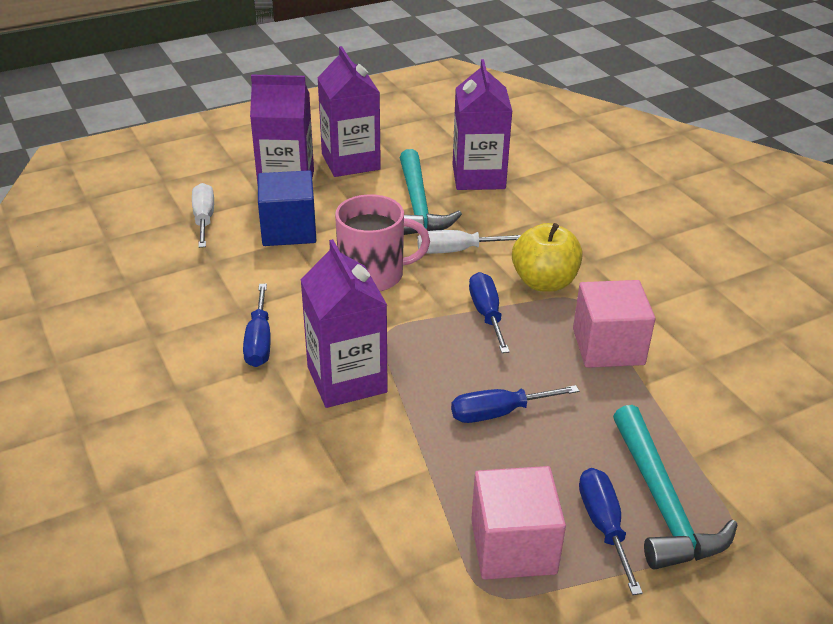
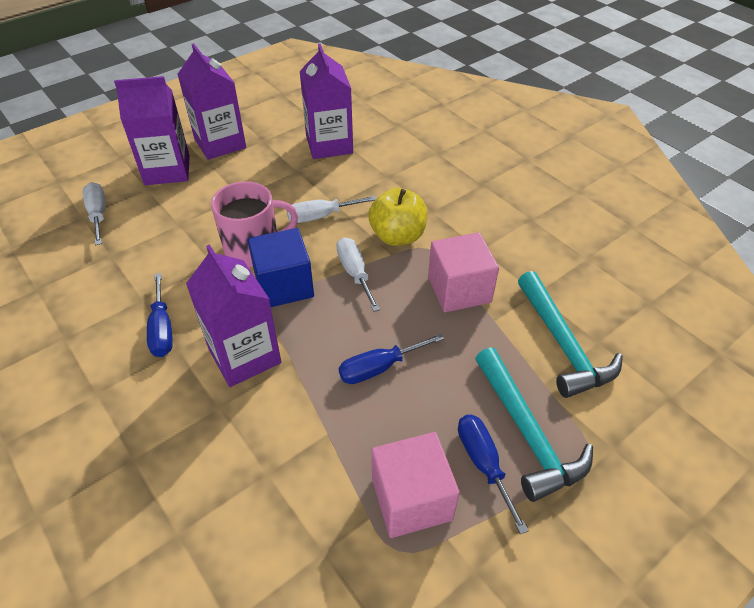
camera: 10 degrees left, 10 degrees up
blue cube [258,170,317,246] -> blue cube moved to [248,228,314,307]
turquoise hammer [400,149,462,235] -> turquoise hammer moved to [518,271,623,398]
blue screwdriver [469,272,510,353] -> white screwdriver [336,237,380,312]

